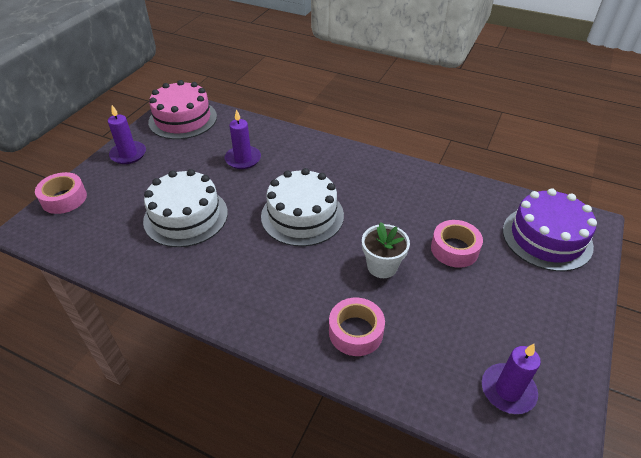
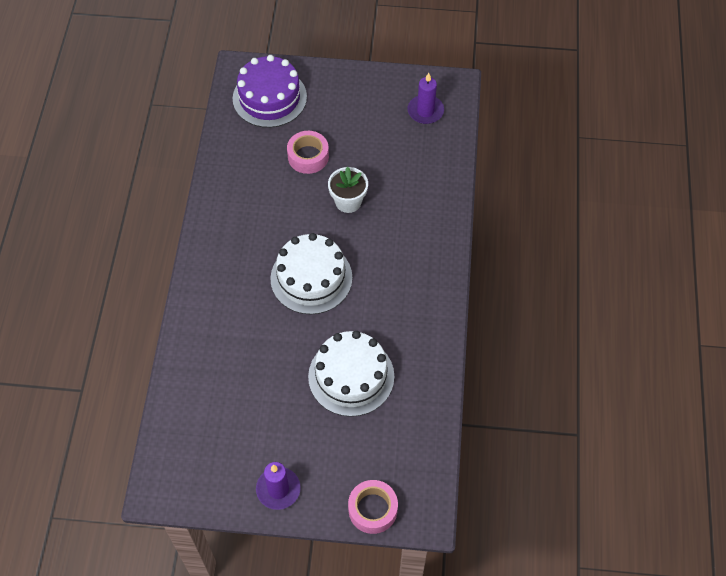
camera: 110 degrees left, 15 degrees up
pink cake [148,80,217,139] -> none
purple candle [225,109,261,169] -> none
pink tape [329,297,385,356] -> none

